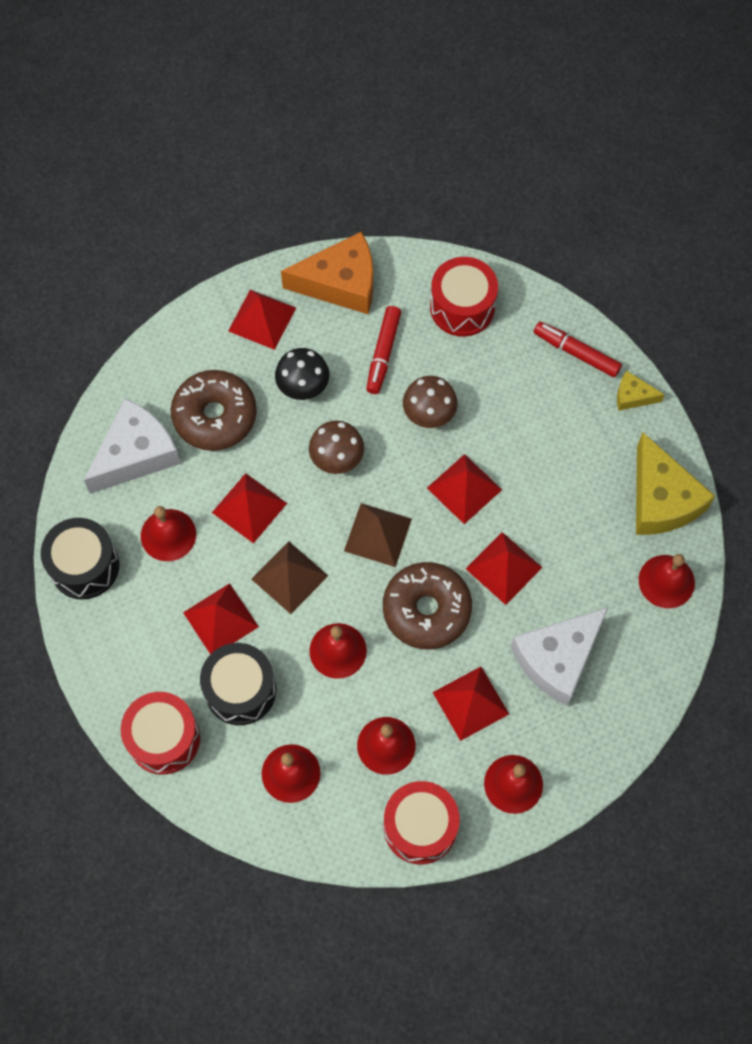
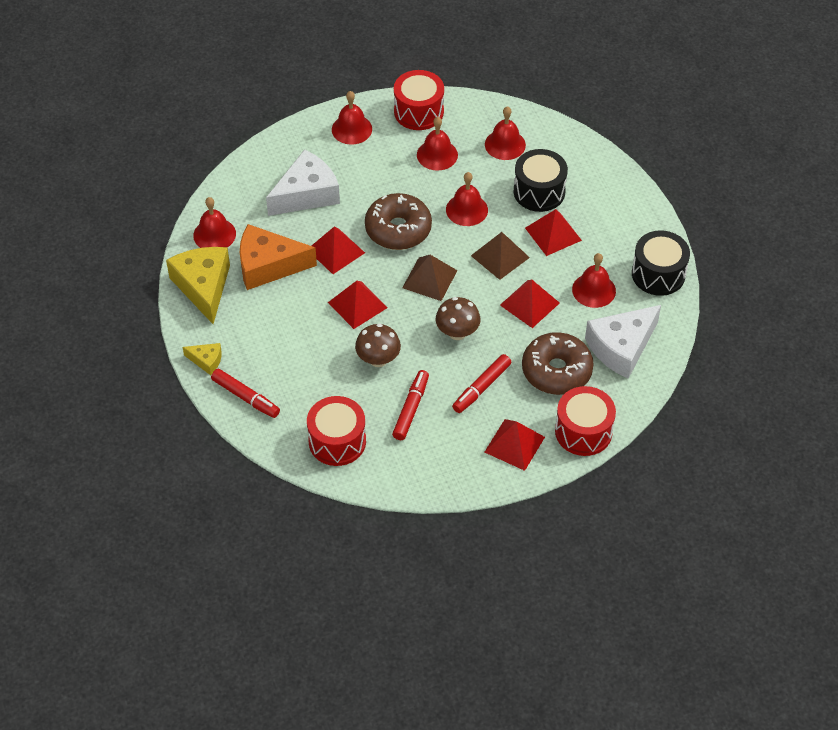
camera: 175 degrees left, 15 degrees down
red drum [121,692,200,775] -> red drum moved to [555,386,616,456]
black mushroom [275,348,329,400] -> red marker [452,354,512,413]
orange cheese [281,231,373,314] -> orange cheese moved to [240,224,317,290]
red pyramid [433,667,509,741] -> none

